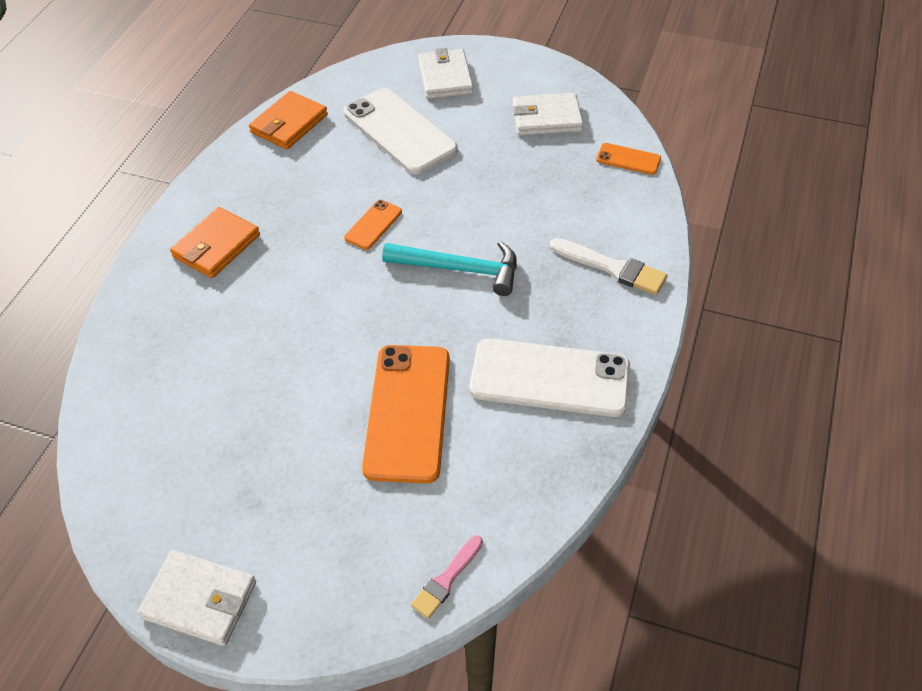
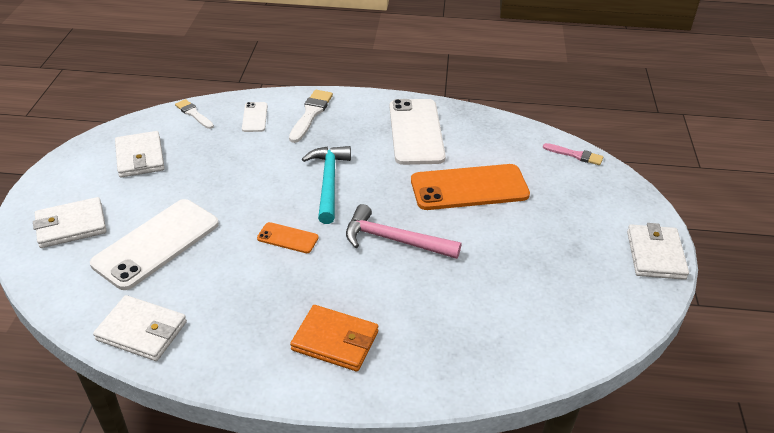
camera: 105 degrees left, 10 degrees down
orange wallet [249,91,328,149] -> white wallet [93,295,187,361]
orange phone [596,143,661,175] -> white brush [175,99,214,129]
none -> white phone [242,102,267,132]
none -> pink hammer [346,204,461,259]

